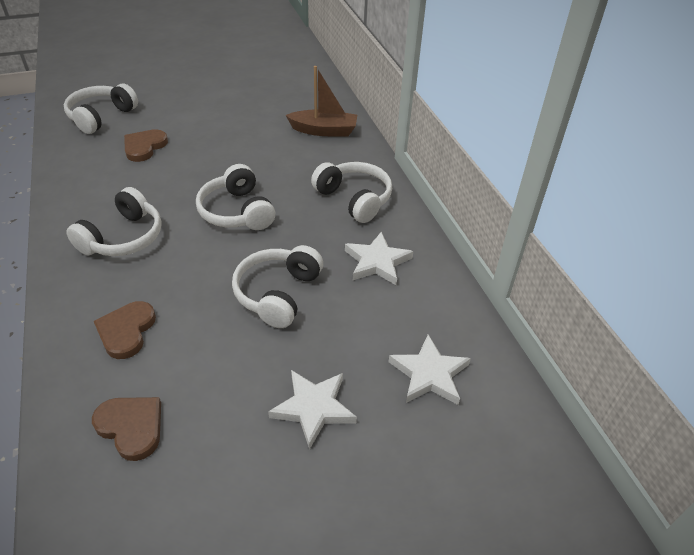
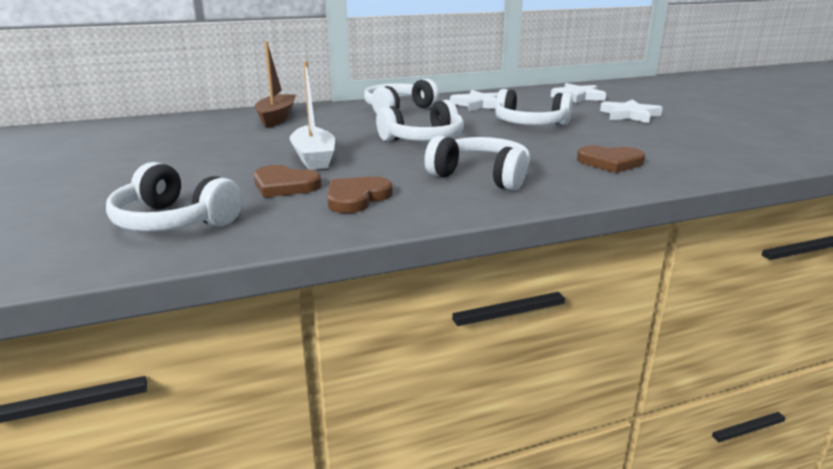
camera: 90 degrees left, 20 degrees down
brown heart [92,397,161,461] -> brown heart moved to [327,176,393,213]
none -> white boat [290,61,335,170]

